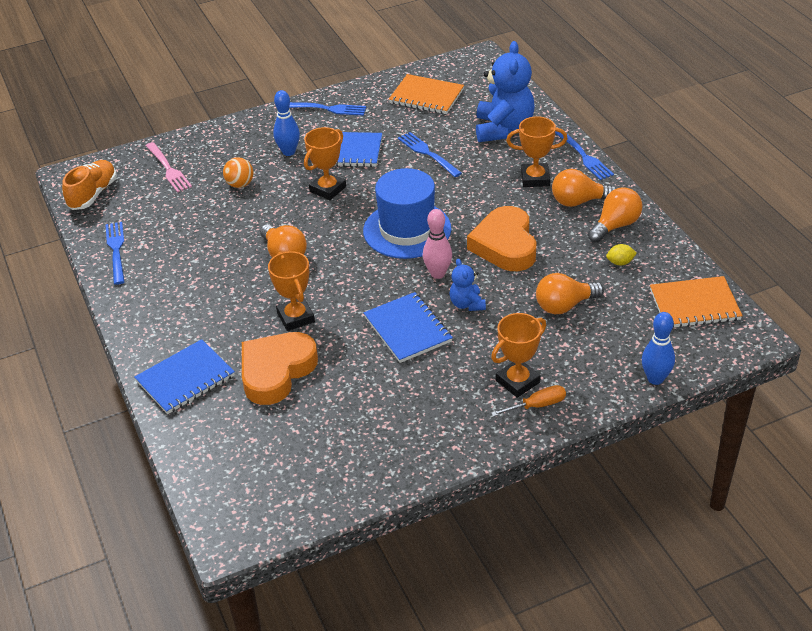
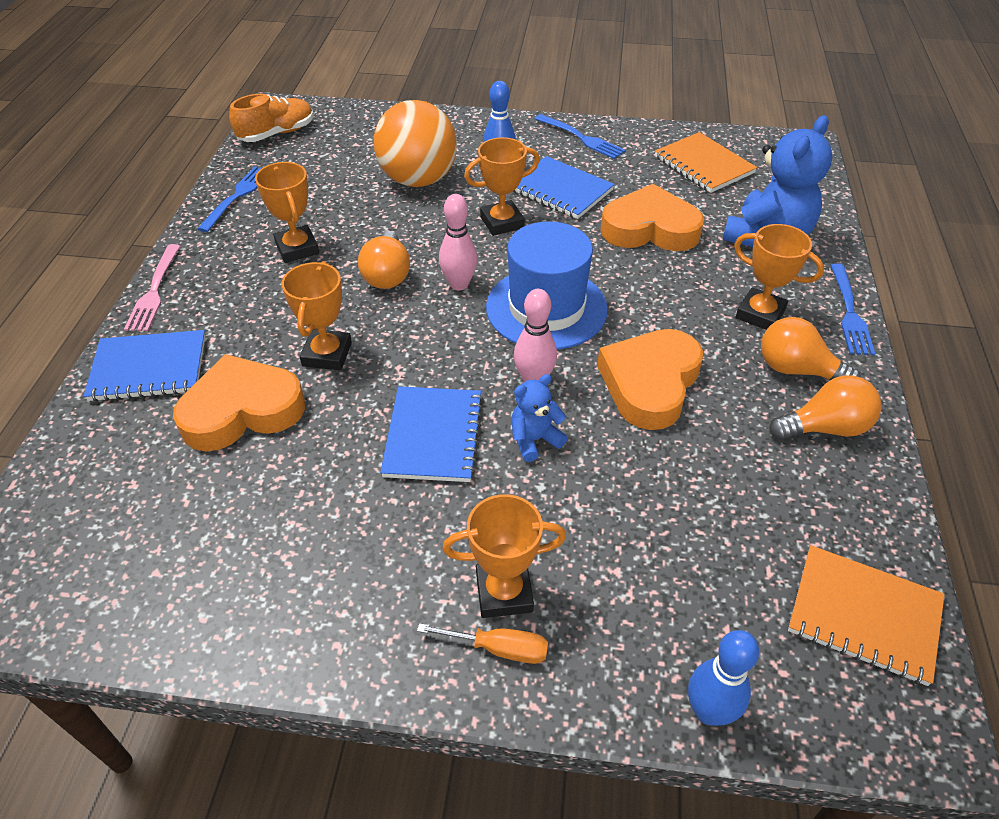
camera: 30 degrees right, 5 degrees up
pink fork [146,142,192,193] -> pink fork moved to [124,244,180,331]
orange ball [223,157,253,188] -> orange ball [374,100,457,187], size x2.17
blue fork [398,132,462,177] -> orange heart [601,184,704,251]
blue teddy bear [449,258,486,311] -> blue teddy bear turned 45 degrees clockwise [511,374,568,462]
orange light bulb [536,273,604,314] -> none
yellow lemon [606,244,637,265] -> none
none -> orange trophy [255,162,319,263]
none -> pink bowling pin [439,194,478,290]

